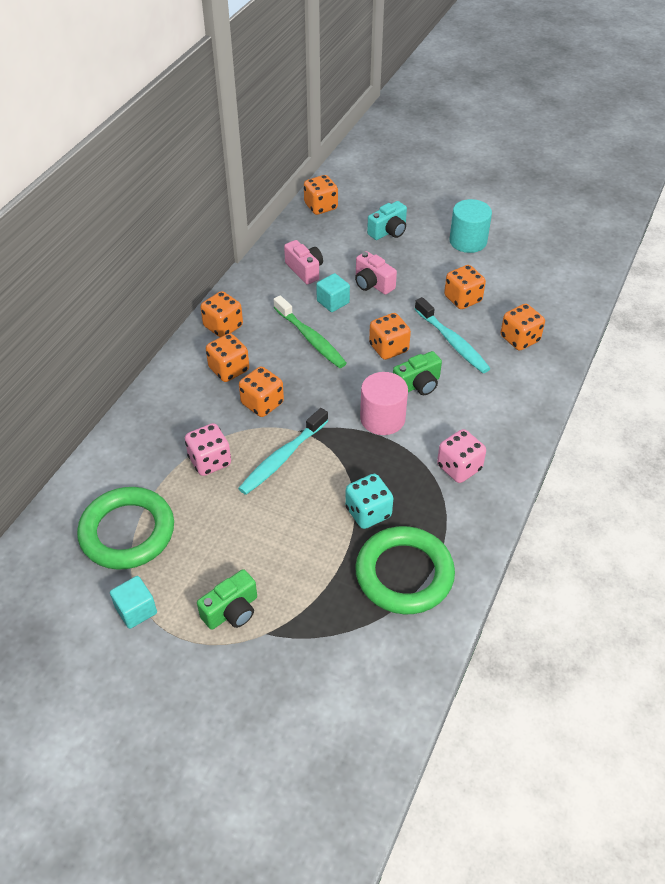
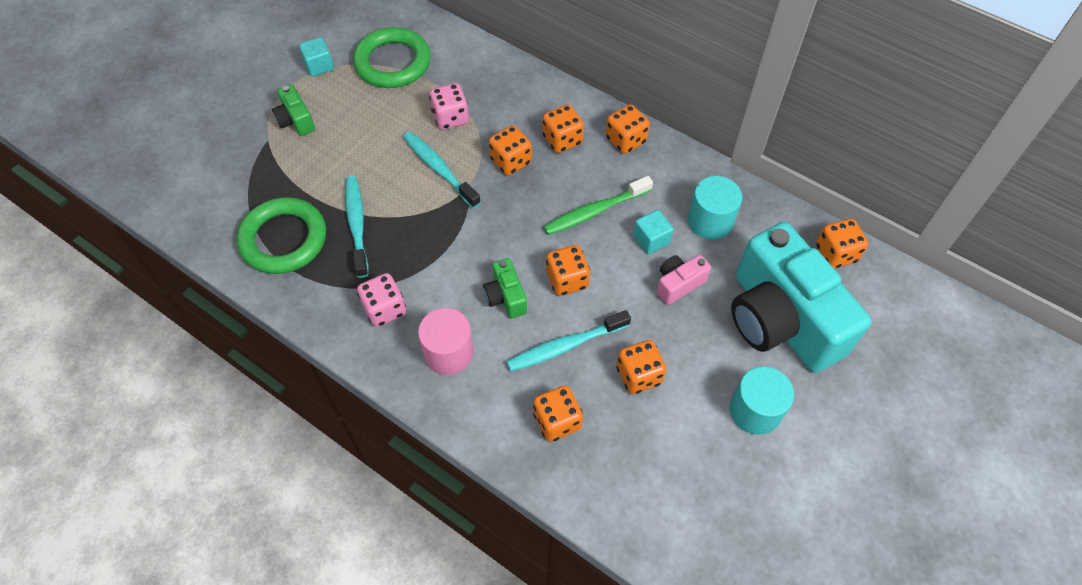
camera: 100 degrees right, 10 degrees up
pink camera [284,240,323,285] -> turquoise cylinder [688,176,742,240]
turquoise dice [345,474,393,529] -> turquoise toothbrush [345,176,368,278]
pink cylinder [360,372,408,435] -> pink cylinder moved to [418,308,474,375]
turquoise camera [367,201,407,240] -> turquoise camera [731,222,871,373], size x2.45

